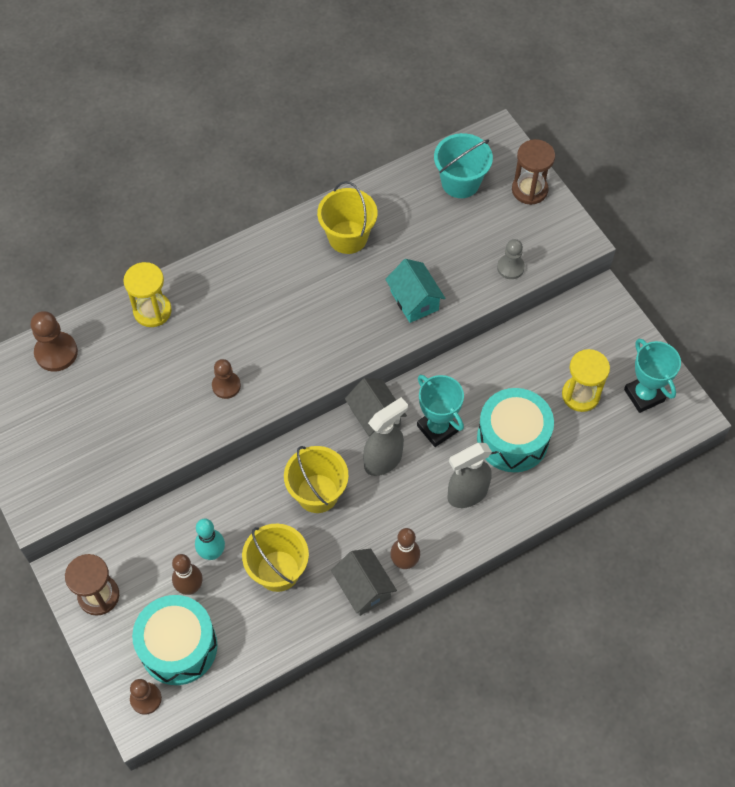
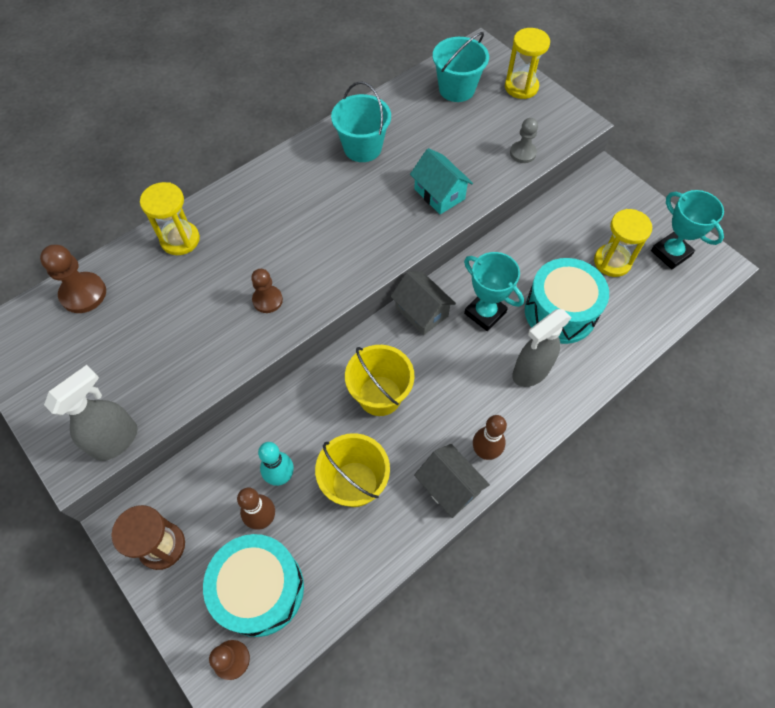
camera: 10 degrees left, 0 degrees up
yellow bucket [317,181,377,254] -> turquoise bucket [331,81,391,162]
grey spray bottle [363,397,408,476] -> grey spray bottle moved to [44,365,138,461]
brown hourglass [512,139,555,205] -> yellow hourglass [505,28,550,99]

